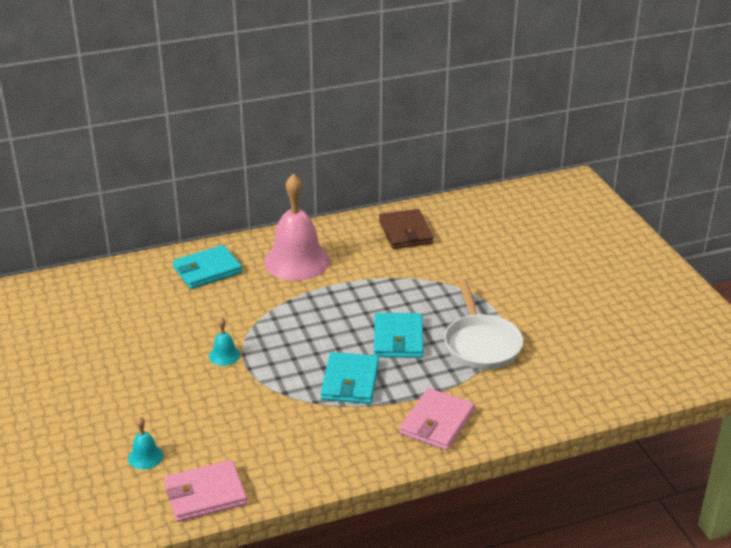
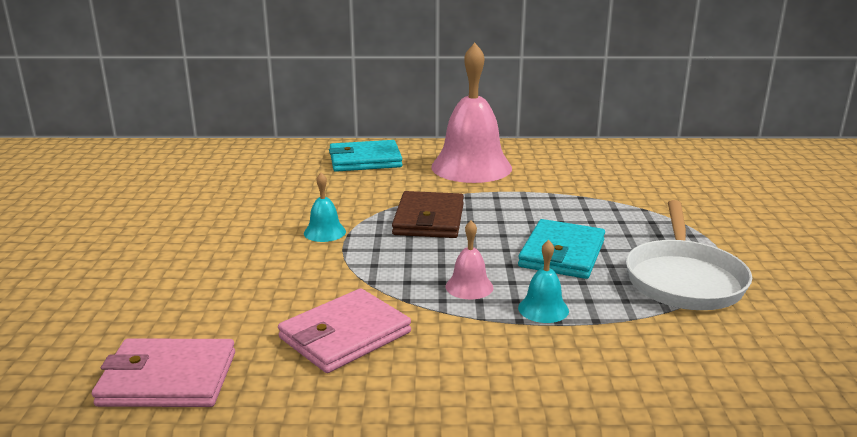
camera: 20 degrees right, 10 degrees down
turquoise bell [128,417,163,469] -> turquoise bell moved to [518,240,569,323]
turquoise wallet [321,352,379,404] -> pink bell [446,220,493,299]
brown wallet [379,209,434,249] -> brown wallet moved to [392,191,464,238]
pink wallet [400,388,475,450] -> pink wallet moved to [278,288,411,373]

